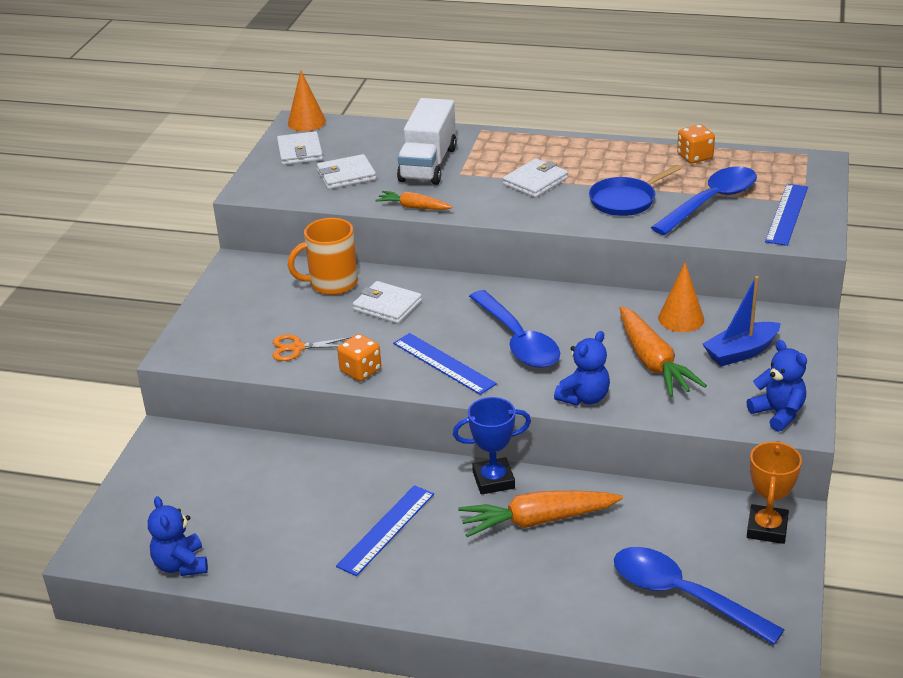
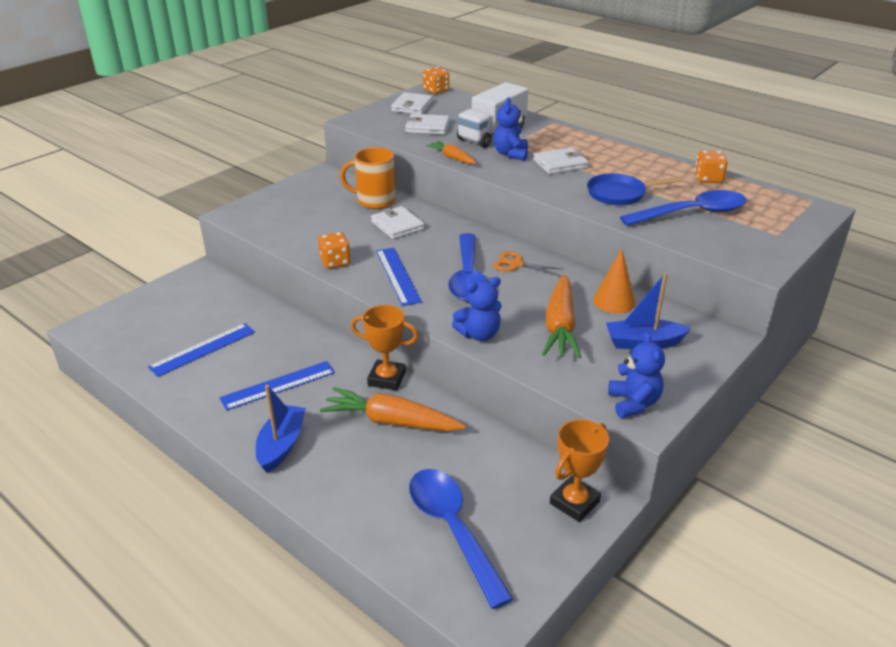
camera: 25 degrees right, 0 degrees up
blue teddy bear [148,496,208,576] -> blue teddy bear moved to [493,97,528,160]
orange scissors [272,334,351,361] -> orange scissors moved to [493,251,563,276]
orange cone [288,70,326,131] -> orange dice [423,67,449,94]
blue trophy [453,397,531,495] -> orange trophy [351,305,418,391]
blue ruler [765,184,808,246] -> blue ruler moved to [148,323,255,377]
none -> blue boat [256,385,306,473]

